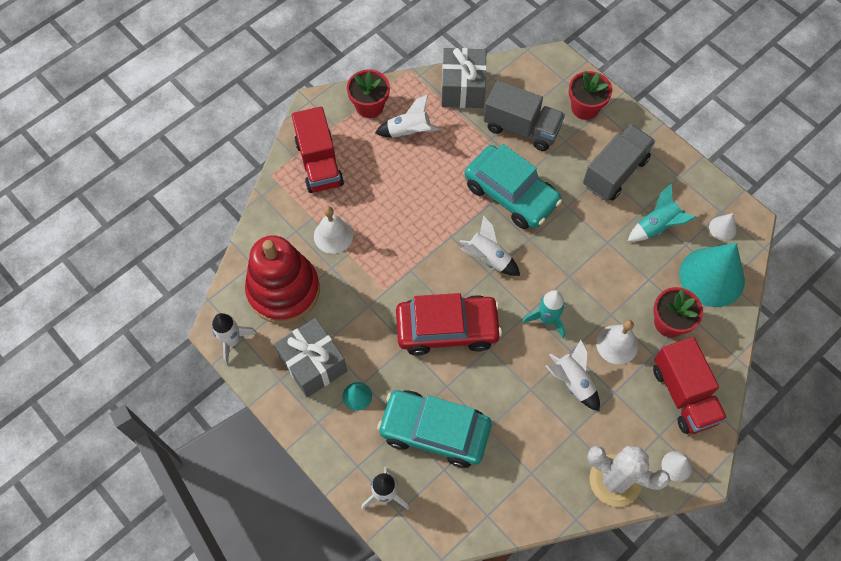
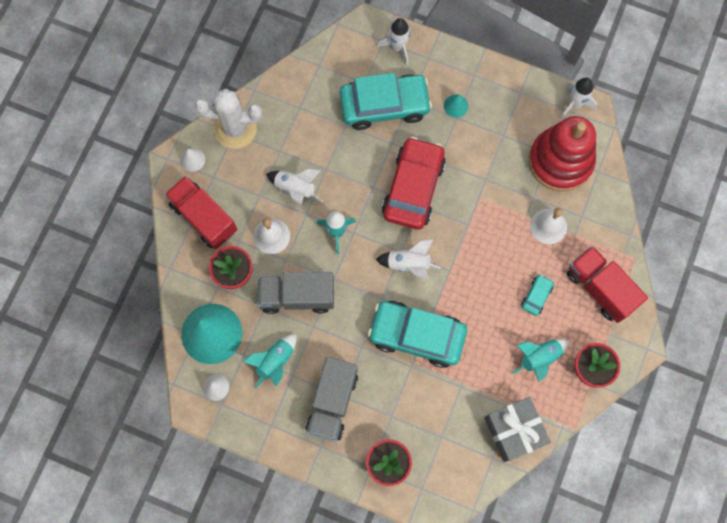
camera: 155 degrees right, 10 degrees up
grey gift [274,318,347,398] -> none
white rocket [375,94,441,137] -> turquoise rocket [511,339,569,382]
red car [396,293,502,356] -> red car turned 135 degrees clockwise [382,137,446,230]
grey truck [484,80,565,151] -> grey truck moved to [258,272,334,314]
none -> turquoise car [521,274,554,316]

